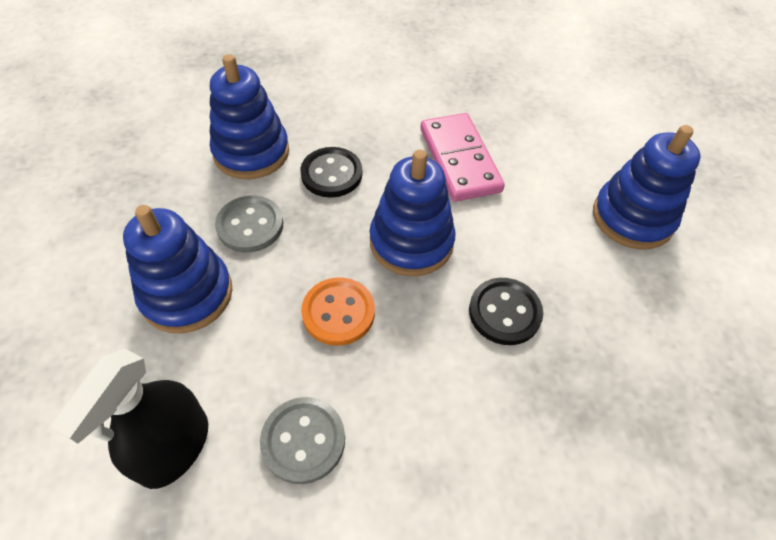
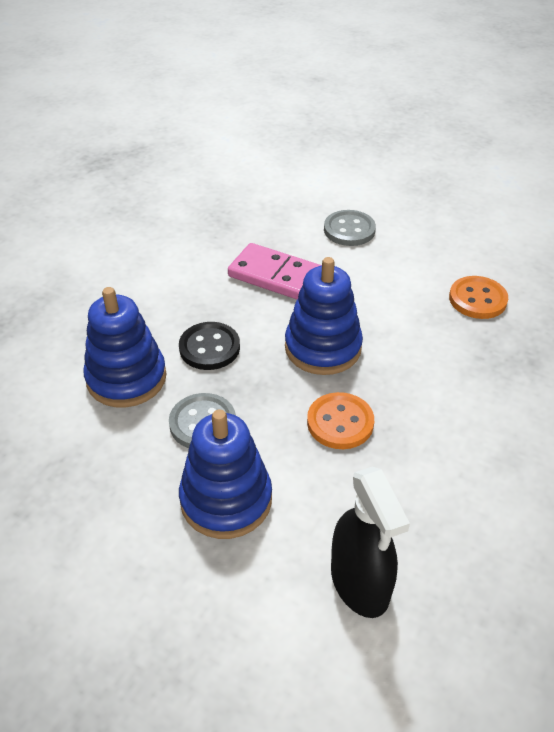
camera: 45 degrees left, 10 degrees down
grey button [260,397,345,484] -> grey button moved to [324,210,376,246]
black button [469,278,543,345] -> none
blue stacking toy [593,125,701,250] -> none
none -> orange button [449,276,508,319]

